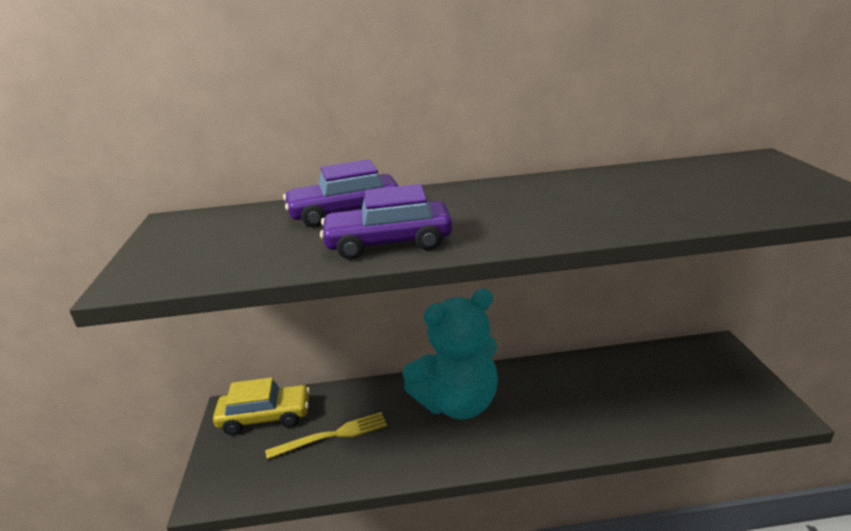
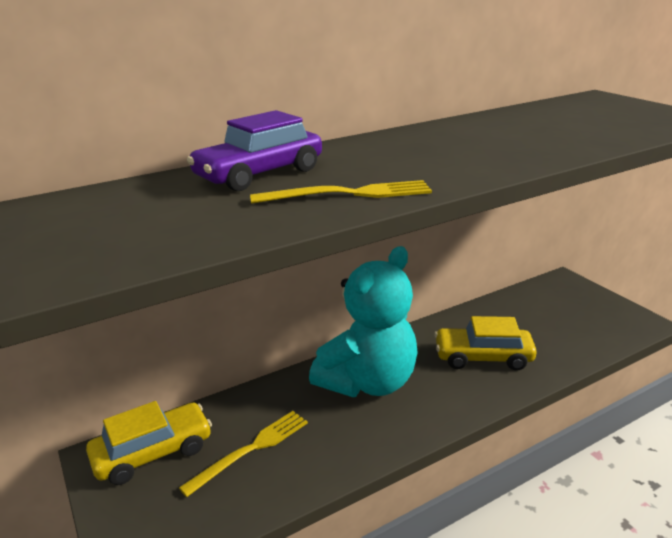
camera: 25 degrees left, 0 degrees up
purple car [320,184,452,259] -> yellow fork [250,180,432,204]
none -> yellow car [434,316,537,371]

